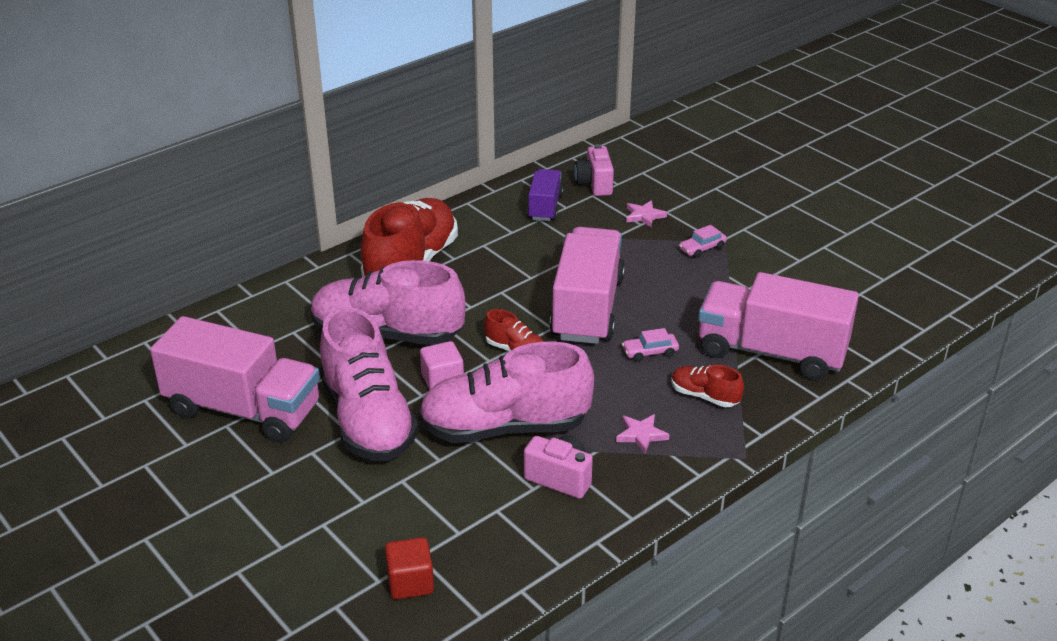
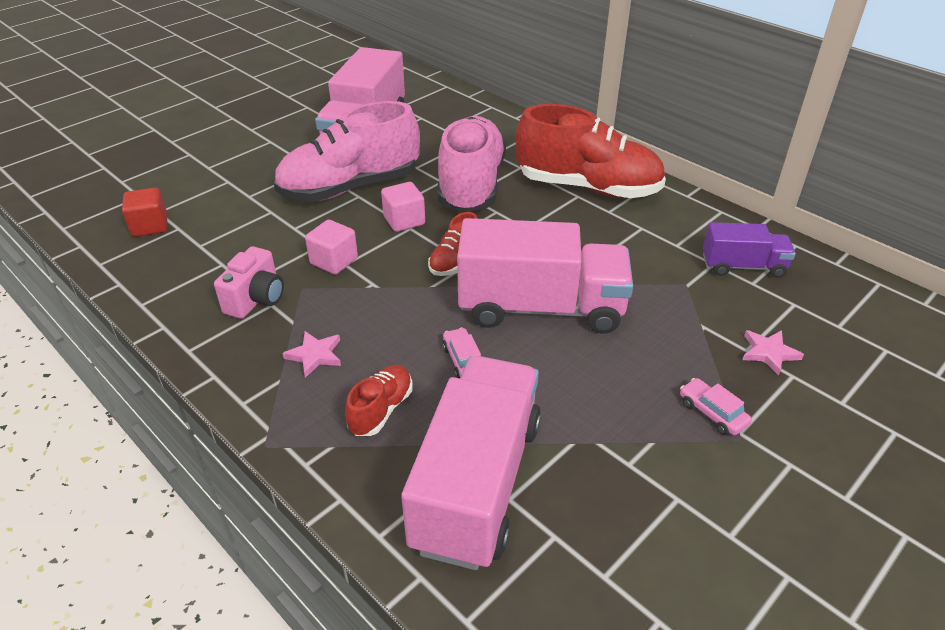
camera: 85 degrees right, 5 degrees up
pink shoe [418,341,594,443] -> pink cube [305,220,358,274]
pink camera [574,144,614,196] -> none

